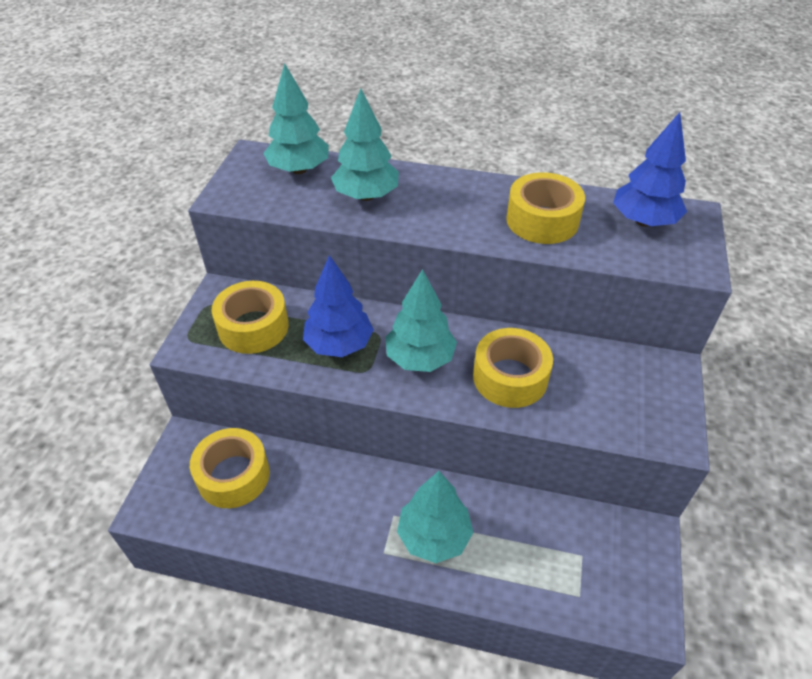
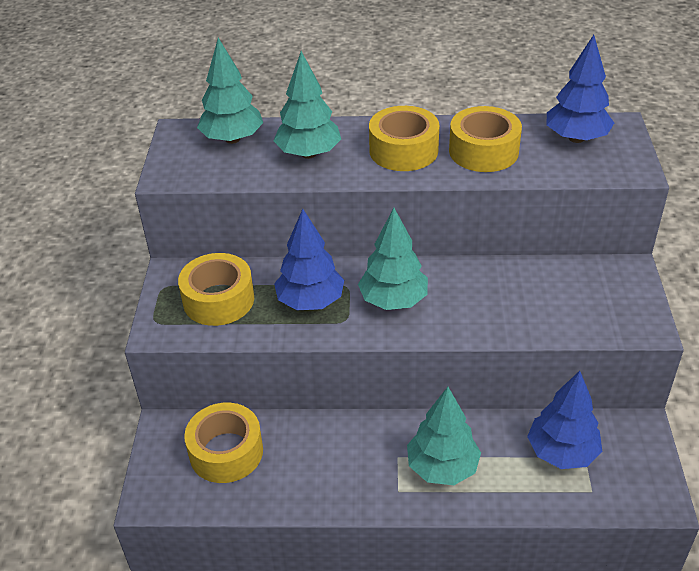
camera: 10 degrees left, 5 degrees down
yellow tape [473,328,553,408] -> yellow tape moved to [369,106,439,171]
none -> blue tree [527,371,602,469]

